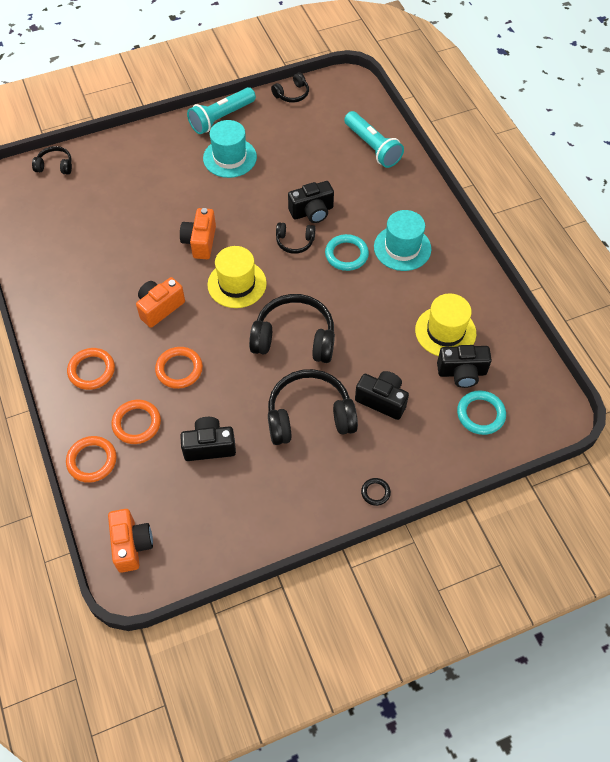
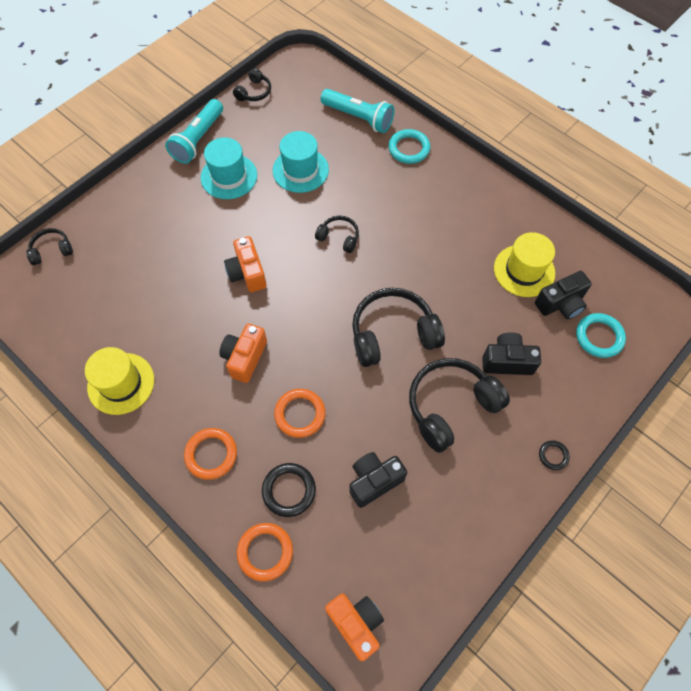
camera: 25 degrees left, 5 degrees up
orange ring [111,400,161,444] -> black ring [262,463,316,517]
yellow hat [207,246,267,308] -> yellow hat moved to [85,347,154,415]
black headphones [276,222,315,254] -> black headphones turned 135 degrees counterclockwise [315,216,359,253]
black camera [288,181,334,223] -> none
turquoise ring [325,234,369,271] -> turquoise ring moved to [388,129,430,164]
turquoise hat [374,210,432,271] -> turquoise hat moved to [273,131,329,193]

